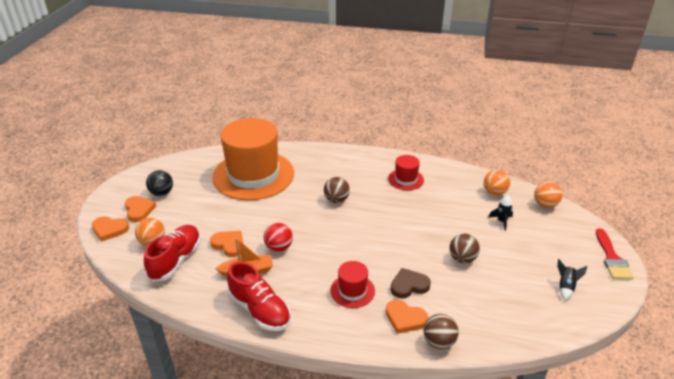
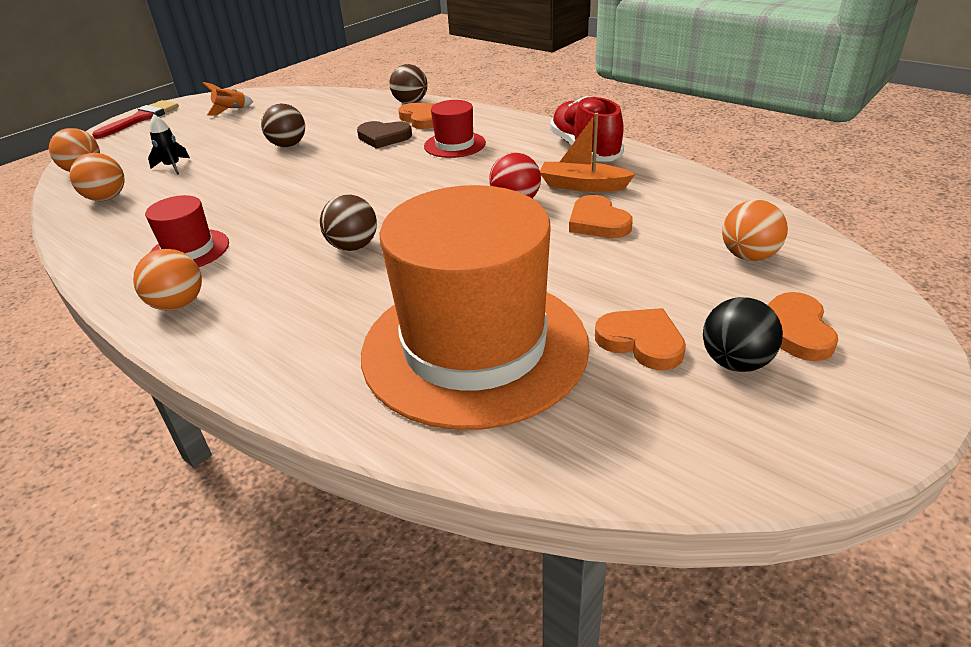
camera: 150 degrees left, 0 degrees up
orange heart [92,216,129,242] -> orange heart moved to [595,308,686,370]
red shoe [144,225,201,282] -> none
black rocket [558,259,587,300] -> orange rocket [203,82,253,116]
none -> orange ball [133,249,202,311]

